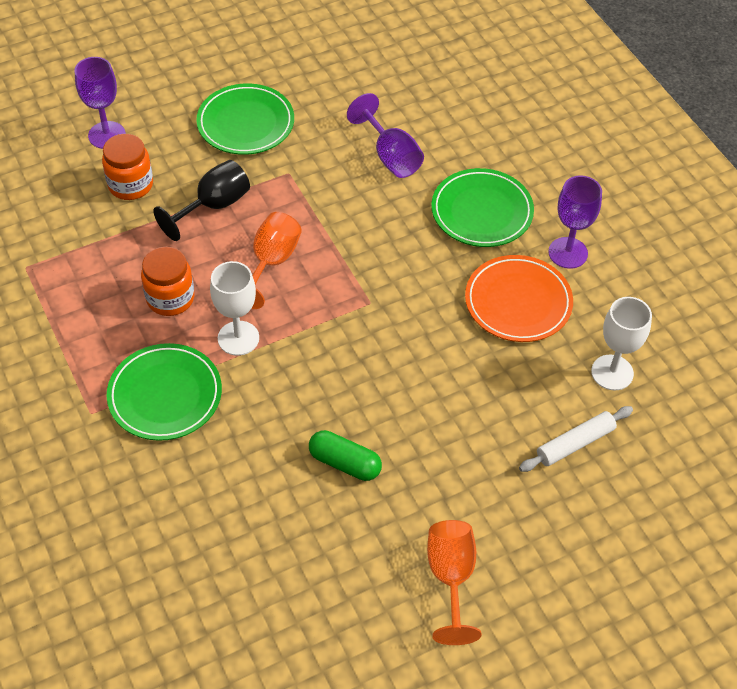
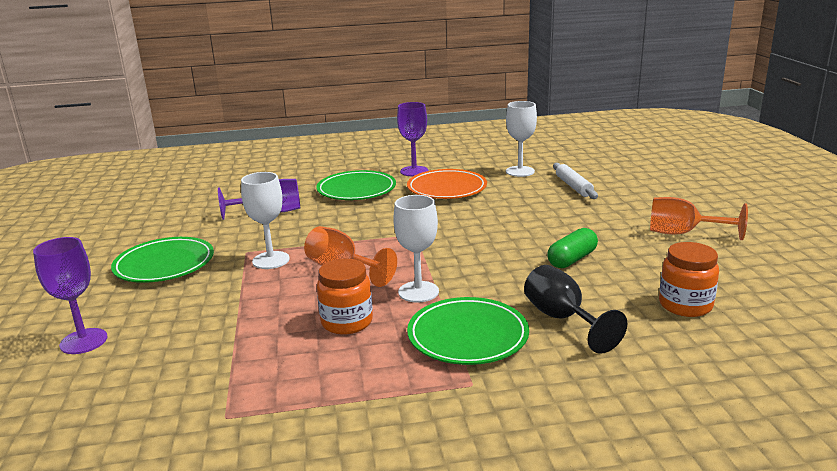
camera: 70 degrees left, 30 degrees down
orange jar [102,134,153,200] -> orange jar moved to [659,242,719,317]
black goblet [153,160,250,241] -> black goblet moved to [524,265,627,354]
none -> white goblet [241,172,290,269]

